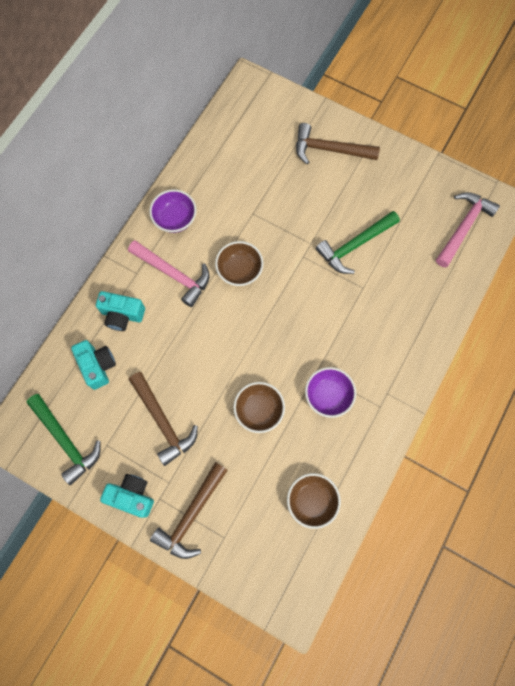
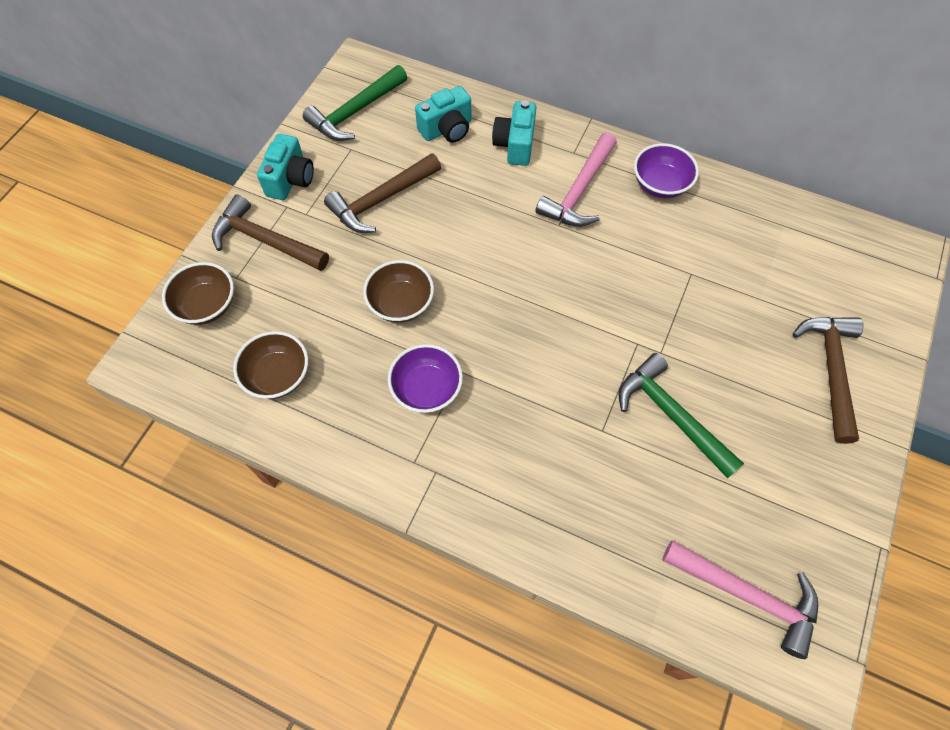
camera: 85 degrees right, 10 degrees down
brown bowl [215,241,263,286] -> brown bowl moved to [162,262,234,325]

